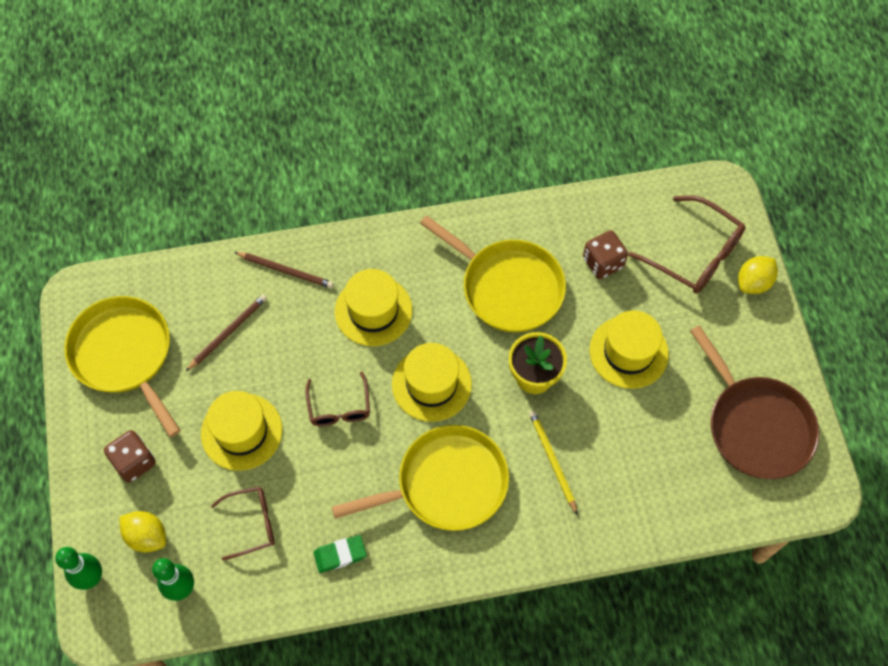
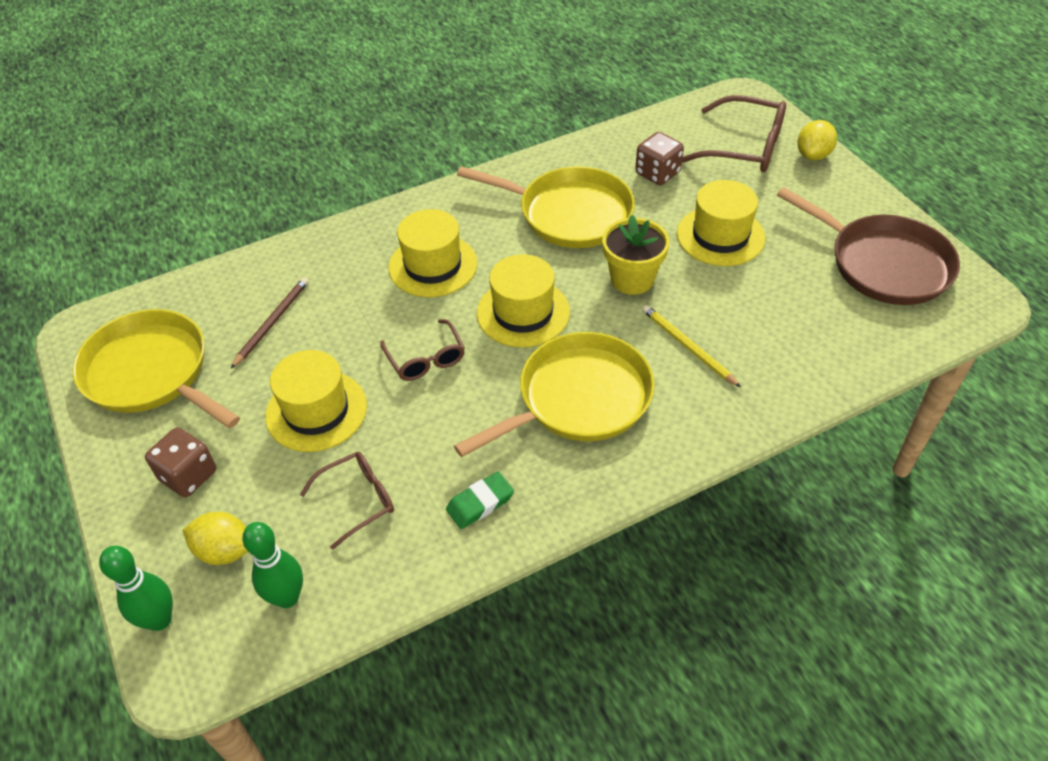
camera: 15 degrees left, 15 degrees down
brown pencil [234,252,334,288] -> none

